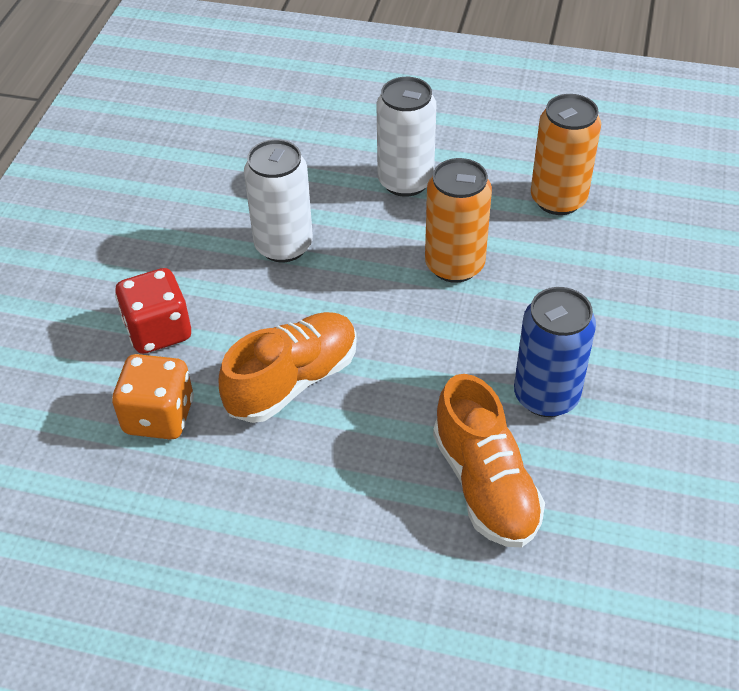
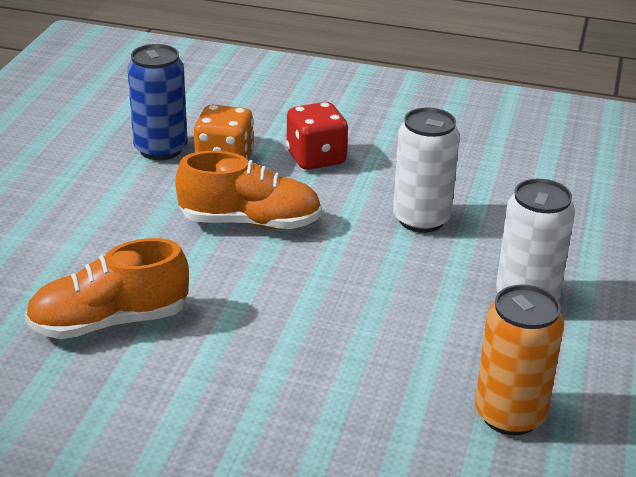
camera: 90 degrees right, 15 degrees down
orange shoe [219,312,357,423] -> orange shoe turned 45 degrees counterclockwise [175,151,322,229]
orange can [425,158,492,283] -> none
blue can [514,287,596,417] -> blue can moved to [127,44,188,160]

